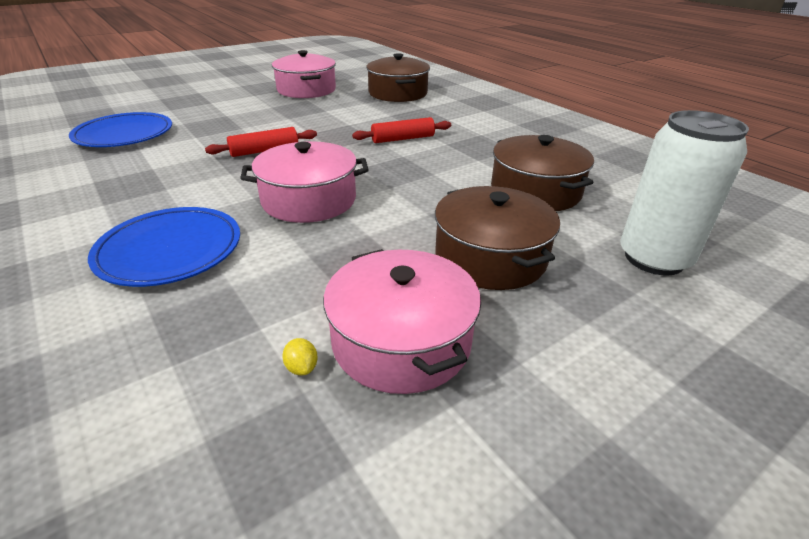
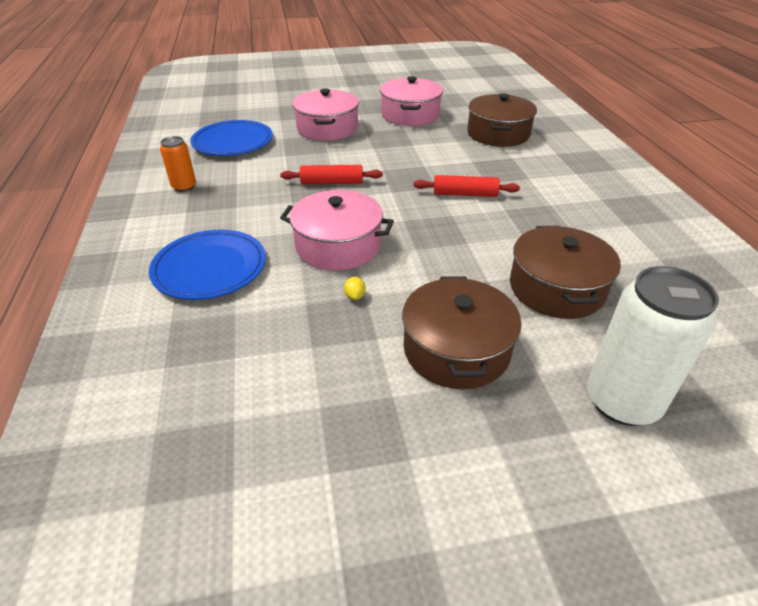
camera: 25 degrees right, 5 degrees up
yellow lemon [282,338,318,375] -> yellow lemon moved to [344,277,366,300]
pink pot [323,249,481,394] -> pink pot moved to [293,89,359,141]
none -> orange can [160,136,196,192]

